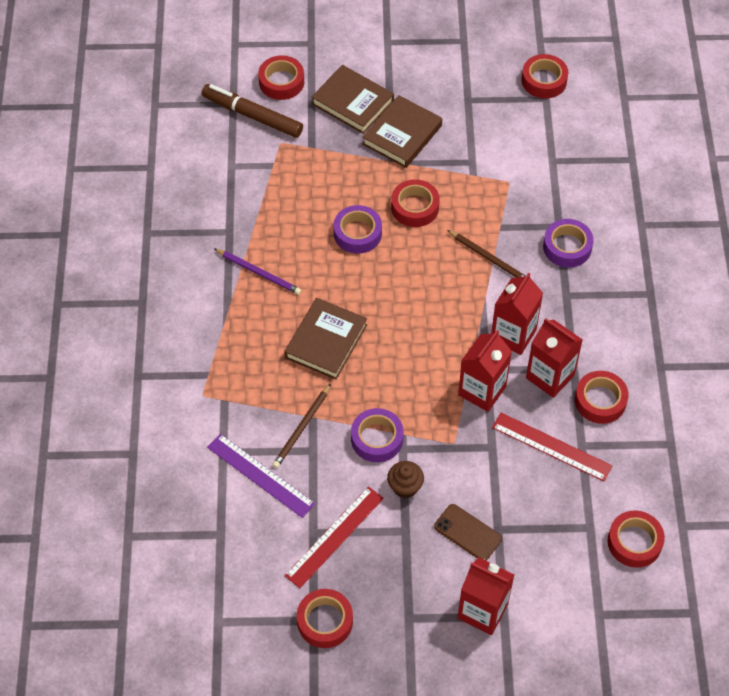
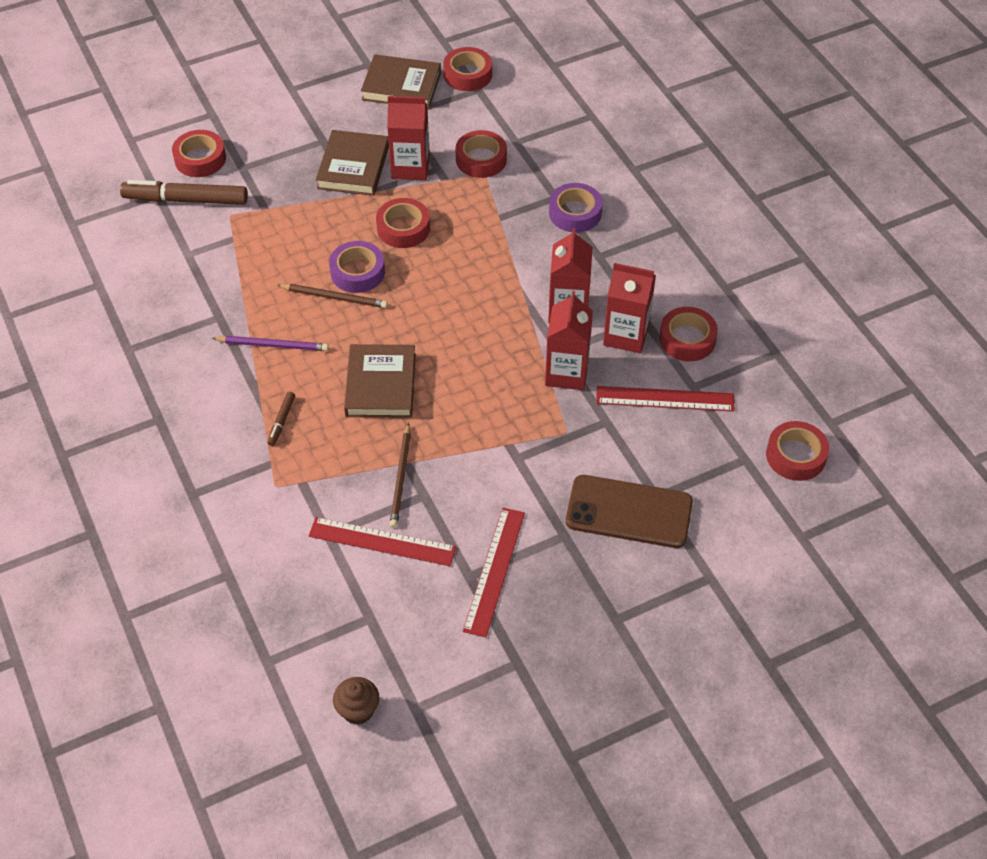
camera: 25 degrees left, 5 degrees down
purple ruler [207,434,315,518] -> red ruler [309,517,456,566]
red tape [297,589,353,648] -> red tape moved to [455,130,507,178]
brown book [312,65,394,134] -> brown book moved to [361,54,441,109]
purple tape [351,408,404,462] -> none
brown cupcake [387,461,424,498] -> brown cupcake moved to [333,677,379,725]
brown phone [434,504,502,561] -> brown phone [566,475,693,548], size x1.67
brown pencil [447,230,526,278] -> brown pencil moved to [277,284,388,308]
red carton [458,557,514,635] -> red carton moved to [387,96,430,180]
none -> brown marker [267,392,295,446]

